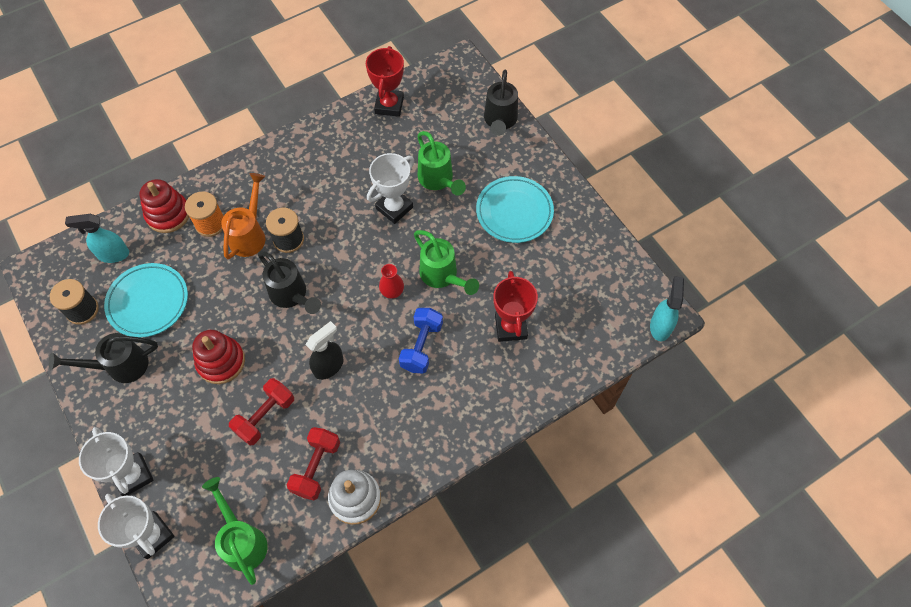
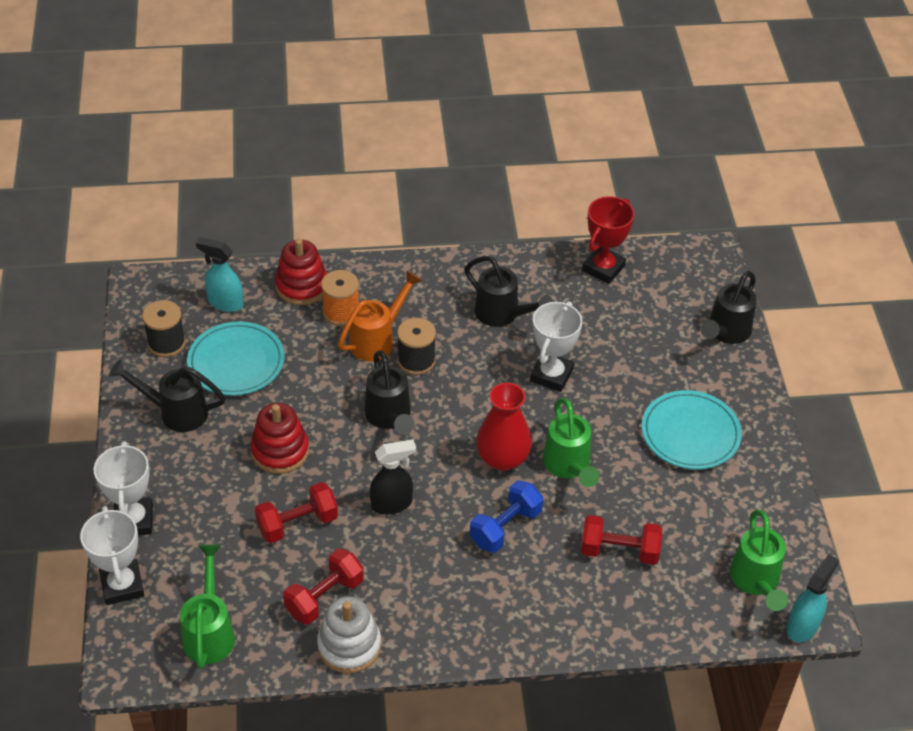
camera: 25 degrees right, 15 degrees down
white trophy [367,153,414,224] -> white trophy turned 45 degrees counterclockwise [530,301,582,392]
red vase [379,264,404,299] -> red vase [476,383,532,471], size x1.78
green watering can [417,131,466,196] -> green watering can moved to [730,510,788,611]
red trophy [494,271,538,342] -> red dumbbell [581,515,662,565]
none -> black watering can [465,256,553,327]

